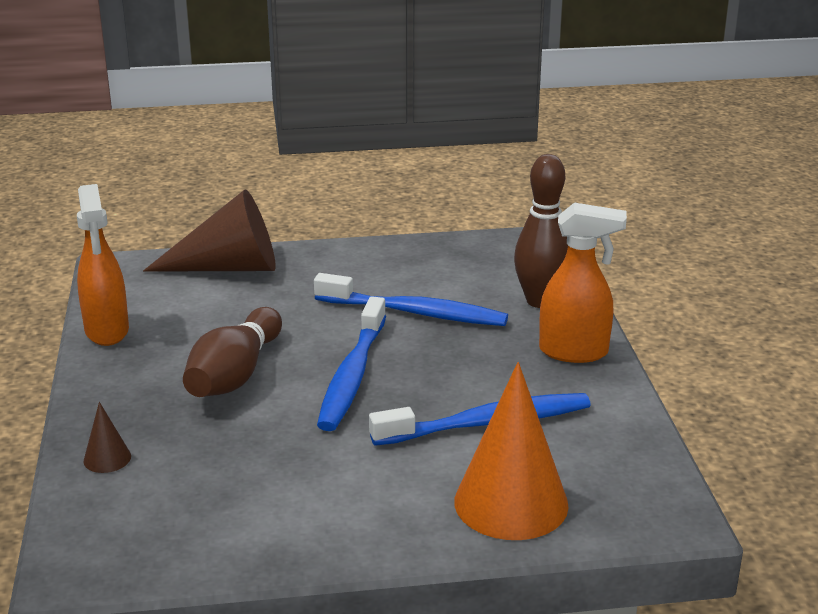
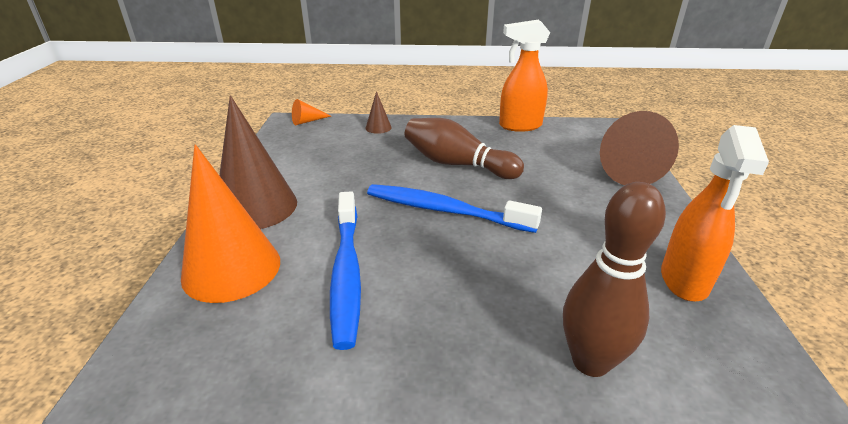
camera: 100 degrees right, 5 degrees up
blue toothbrush [314,273,508,326] -> none
orange spray bottle [539,203,627,363] -> orange spray bottle moved to [661,125,769,302]
none -> brown cone [219,95,297,229]
none -> orange cone [292,99,331,125]

